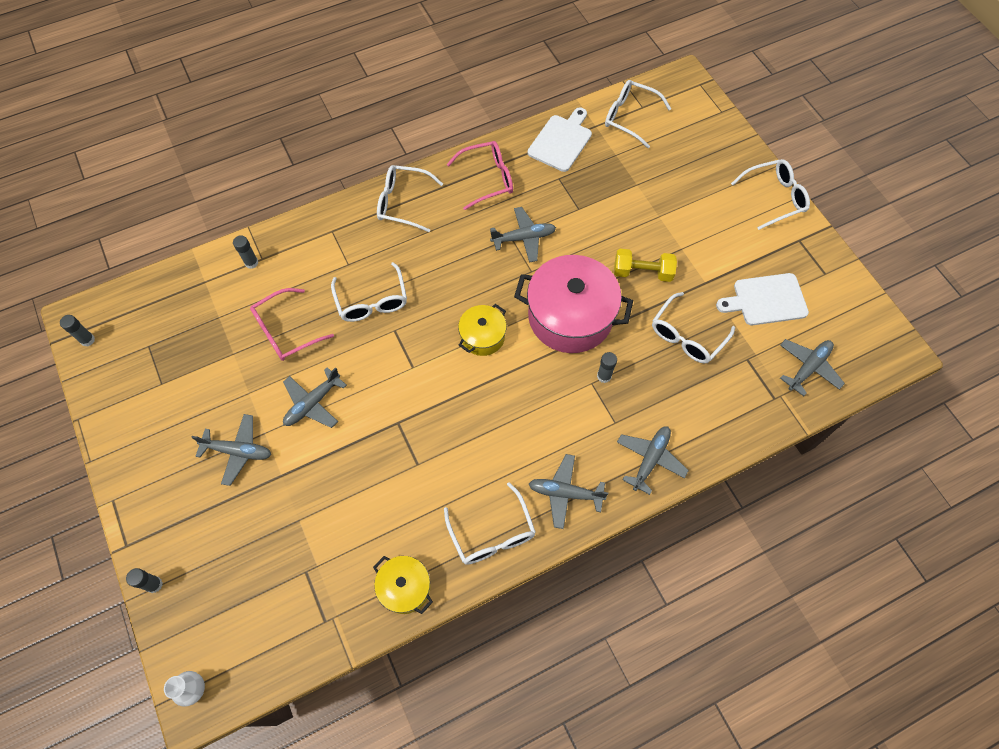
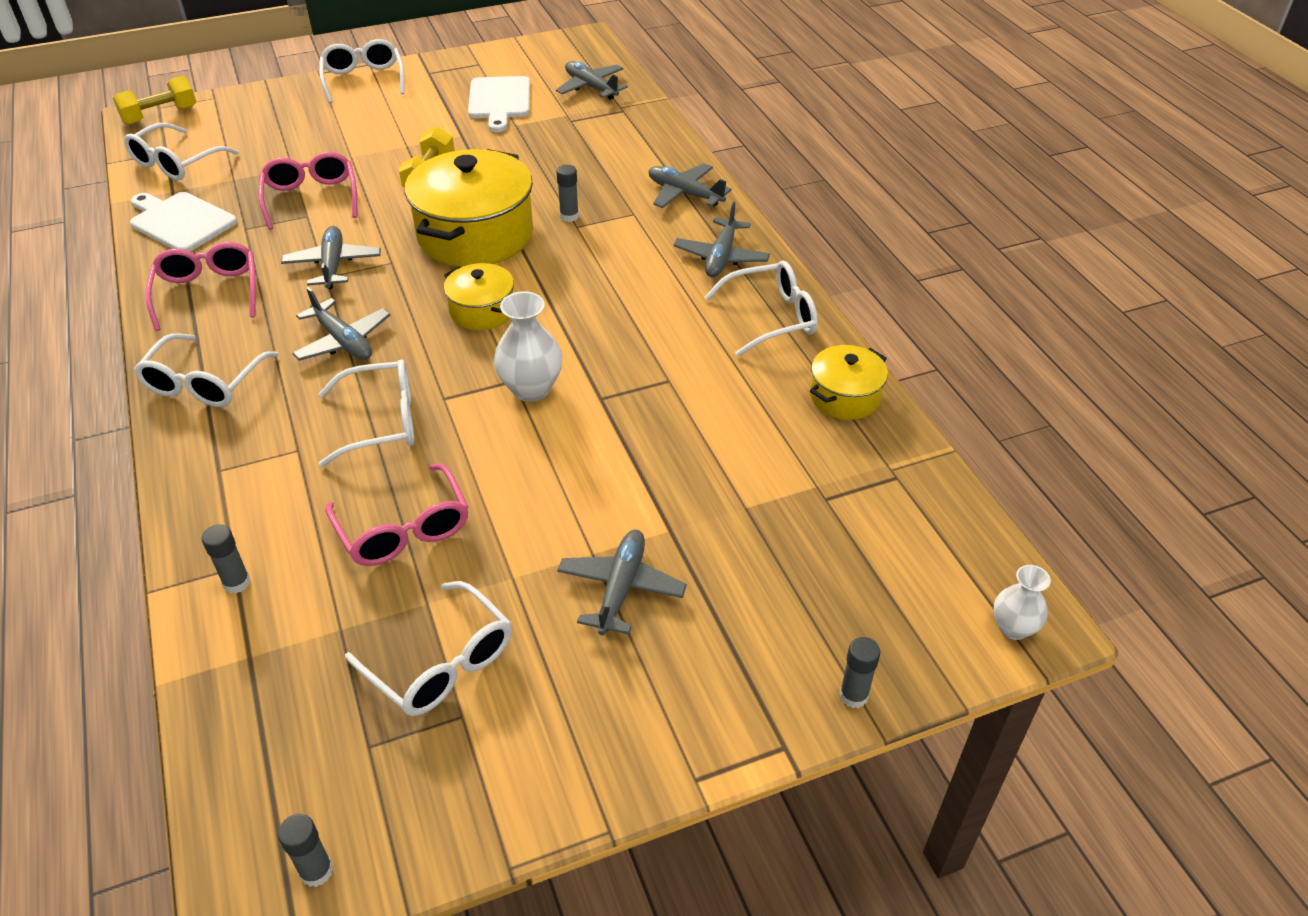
camera: 85 degrees left, 20 degrees down
grey plane [283,367,347,428] -> grey plane moved to [292,287,390,361]
pink pot [514,255,633,353] -> yellow pot [405,149,533,267]
white glasses [652,292,735,364] -> white glasses moved to [345,581,512,716]
none -> yellow dumbbell [113,76,196,125]
none -> pink glasses [258,152,357,230]
none -> white vase [494,291,562,402]

